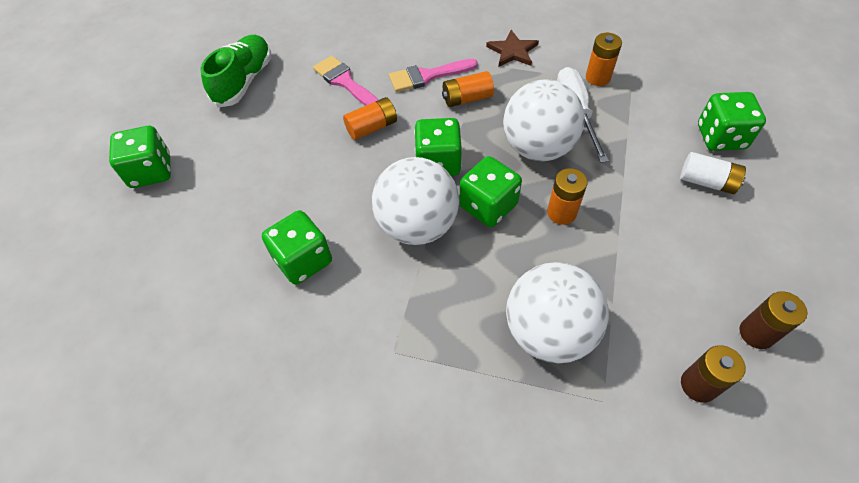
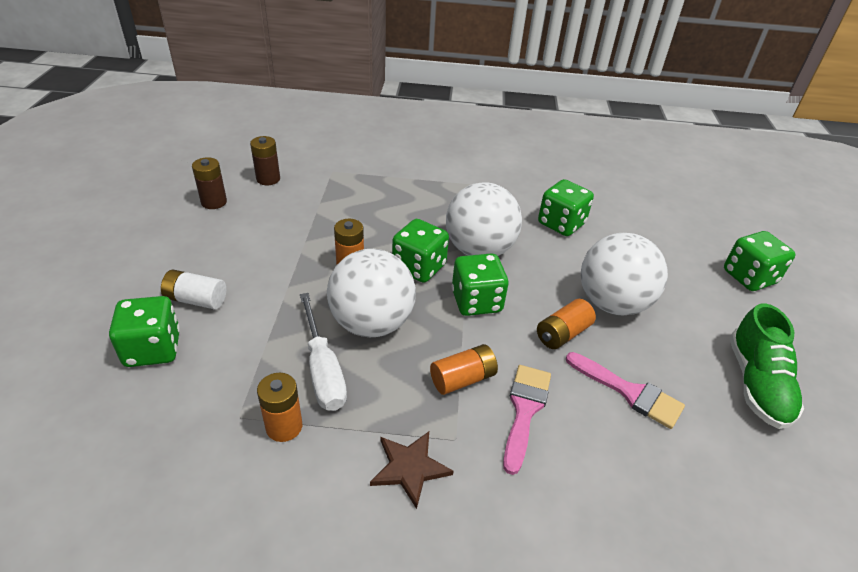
camera: 165 degrees right, 15 degrees down
pink brush [389,59,478,92] -> pink brush turned 45 degrees counterclockwise [503,365,551,475]
white ball [506,262,609,363] -> white ball moved to [581,233,668,315]

